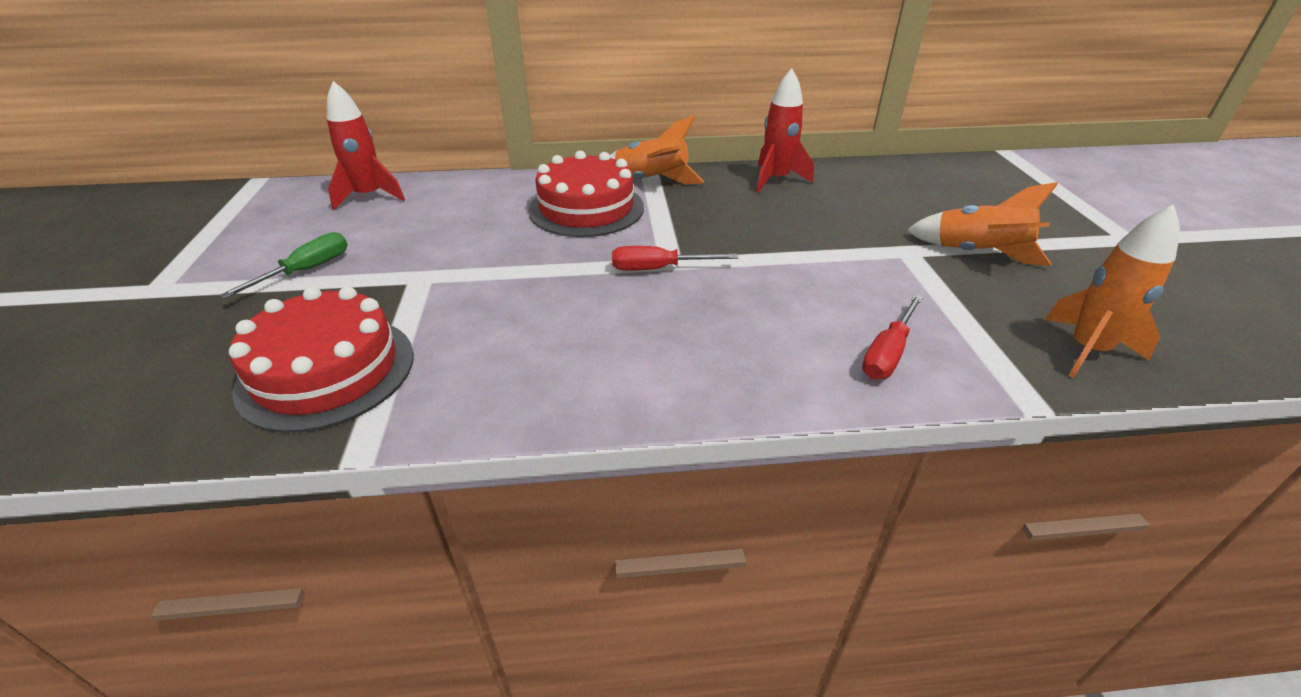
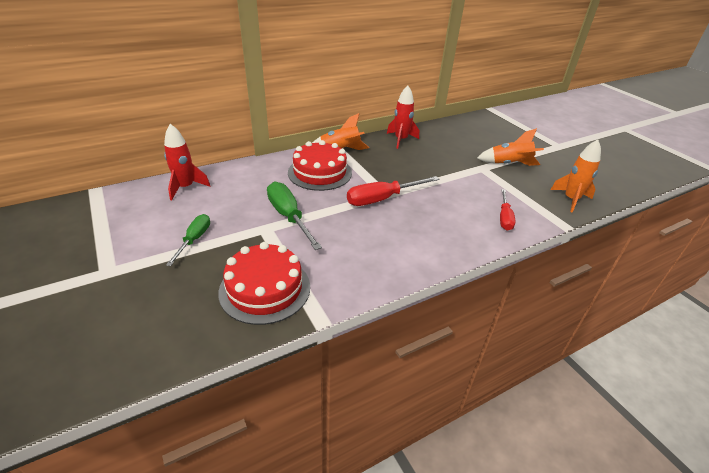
camera: 25 degrees left, 0 degrees up
red screwdriver [612,246,738,271] -> red screwdriver [347,176,440,206], size x1.58
none -> green screwdriver [267,181,322,250]

